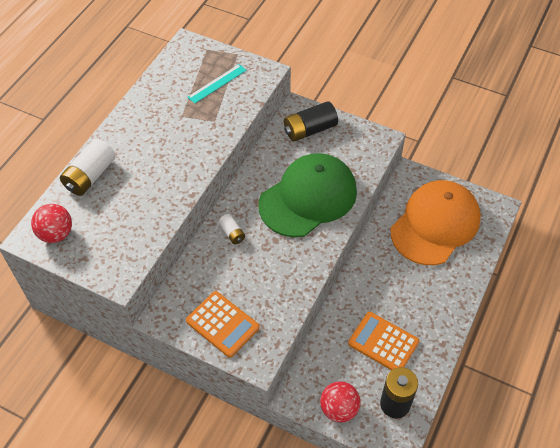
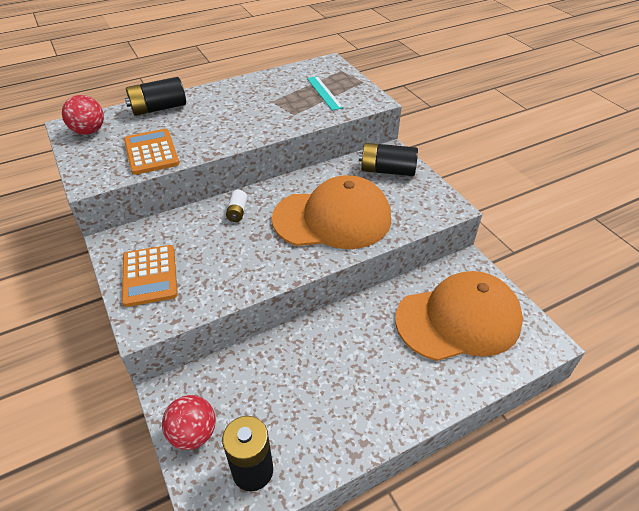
camera: 35 degrees right, 10 degrees down
white battery [60,139,116,196] -> black battery [125,77,186,116]
turquoise ruler [187,64,247,104] -> turquoise ruler turned 75 degrees clockwise [307,76,343,111]
green cap [258,153,357,237] -> orange cap [272,175,391,249]
orange calculator [348,312,419,370] -> orange calculator moved to [124,129,179,175]

